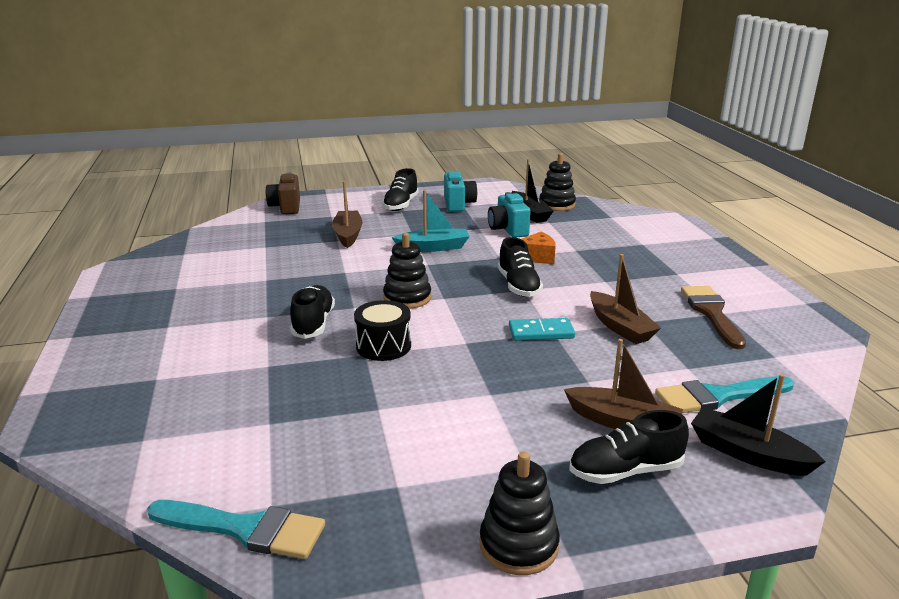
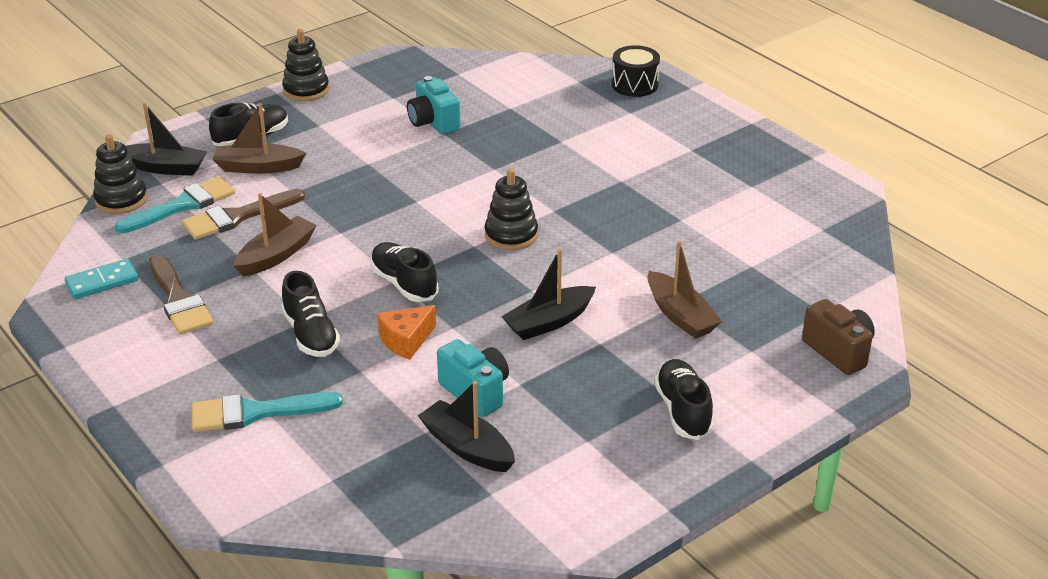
camera: 155 degrees right, 10 degrees up
turquoise brush [147,500,325,559] -> turquoise brush moved to [191,392,343,432]
black shoe [290,285,335,339] -> black shoe moved to [281,271,340,357]
black drum [354,300,411,361] -> black drum moved to [612,45,660,97]
turquoise boat [392,190,470,252] -> black boat [501,249,596,340]
turquoise camera [444,172,477,212] -> turquoise camera moved to [407,76,461,135]
turquoise domino [509,318,575,341] -> turquoise domino moved to [65,259,139,299]
black stacking toy [539,153,576,211] -> black stacking toy moved to [93,134,147,214]
brown boat [590,254,661,344] -> brown boat turned 90 degrees clockwise [234,193,317,276]
none -> brown brush [182,189,305,239]

